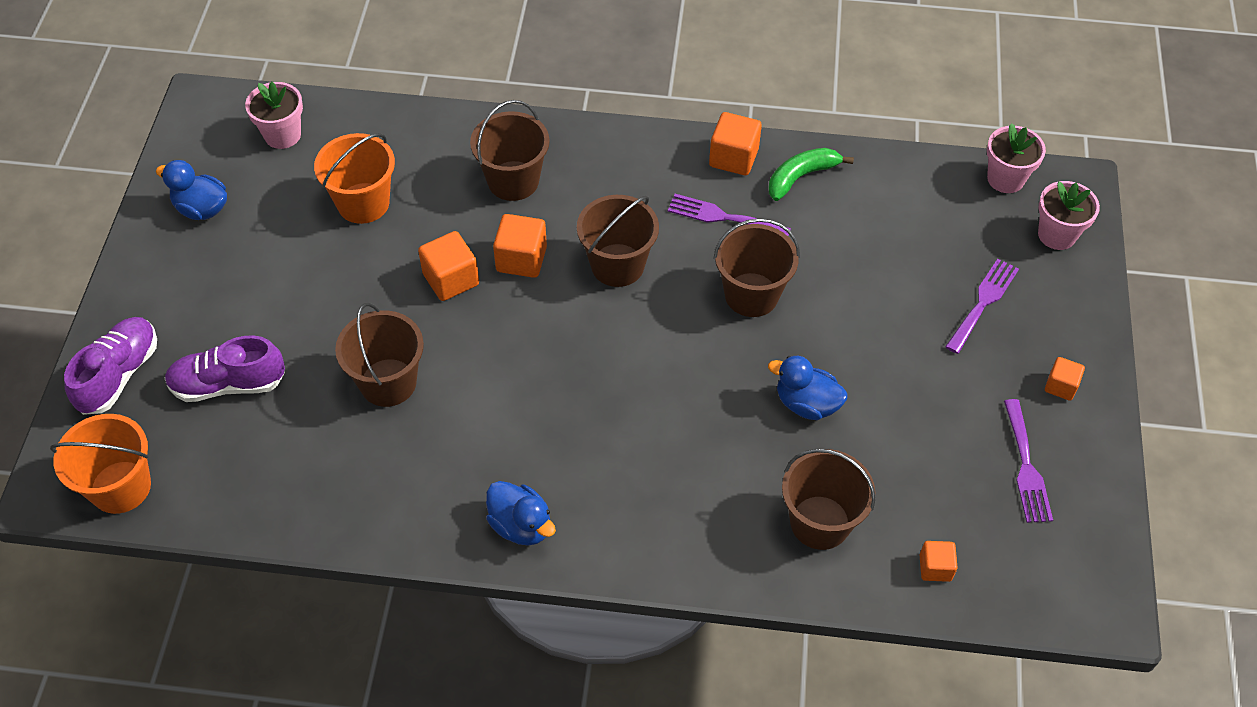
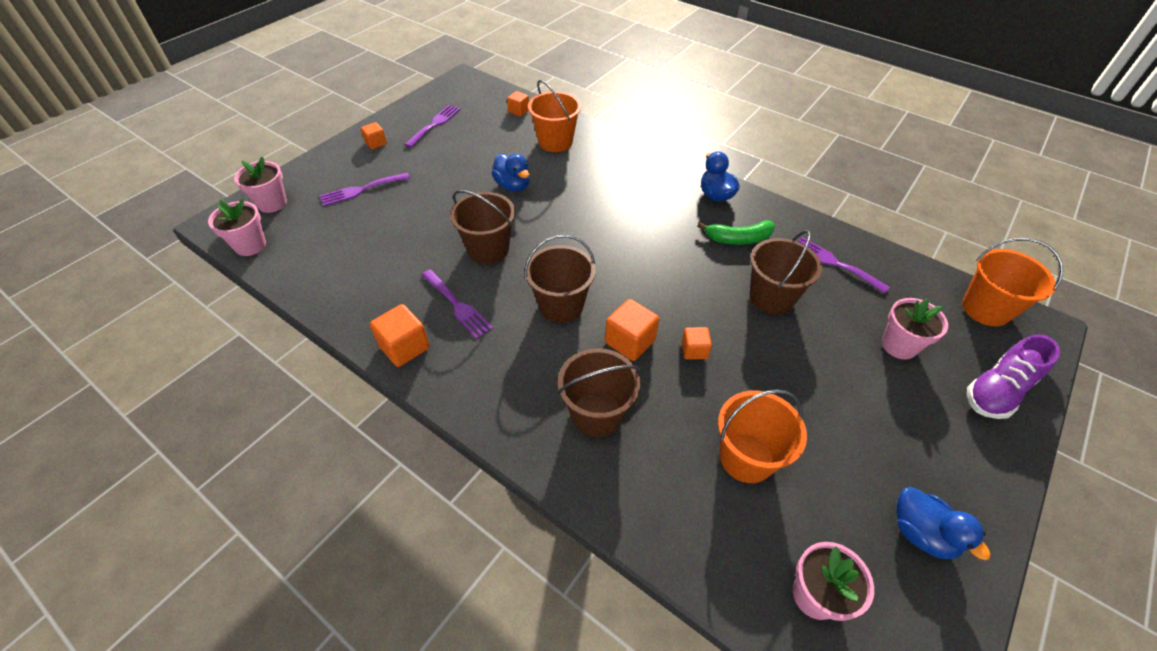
camera: 150 degrees left, 5 degrees down
purple shoe [165,336,285,402] -> pink flower pot [882,298,948,360]
orange cube [418,231,479,301] -> orange cube [682,327,712,359], size x0.61
green banana [769,148,854,201] -> green banana moved to [697,220,775,245]
brown bucket [782,449,876,550] -> orange bucket [528,80,581,152]
none -> purple fork [798,237,890,294]

